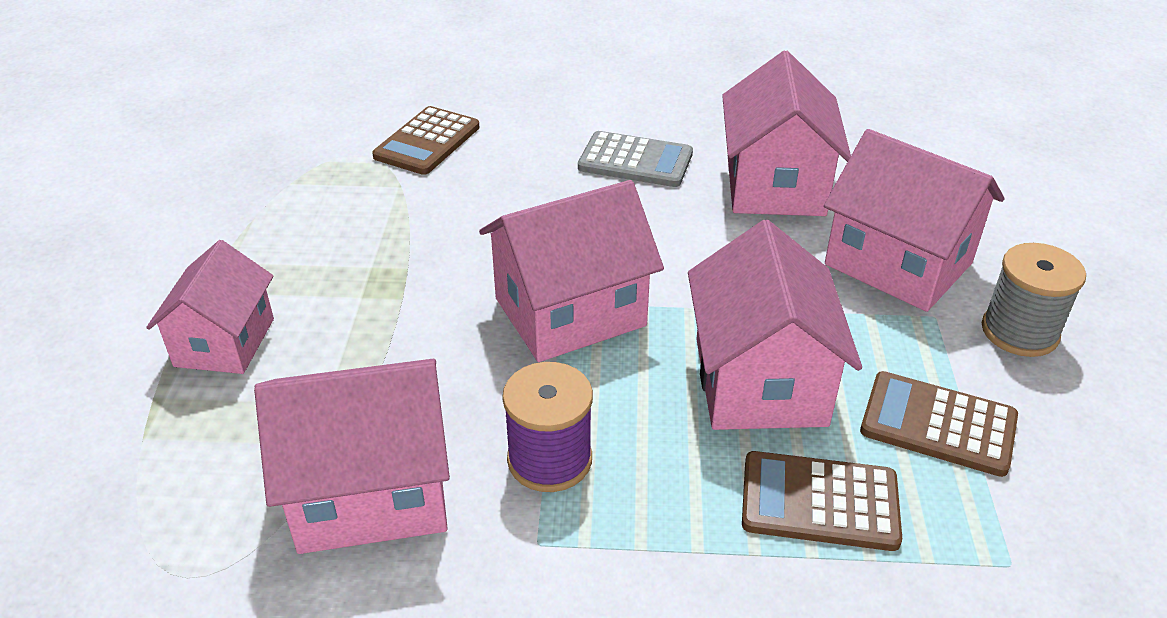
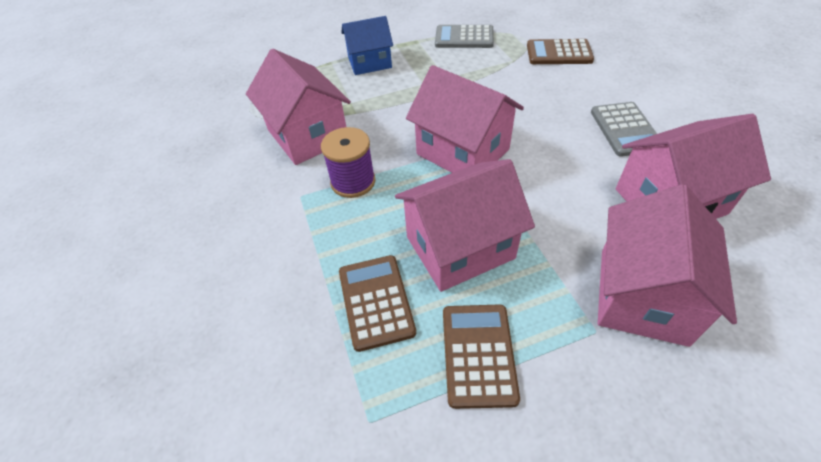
camera: 70 degrees right, 10 degrees up
pink house [146,240,274,374] -> blue house [342,16,393,75]
grey spool [982,243,1086,357] -> none
none -> grey calculator [435,25,494,48]

